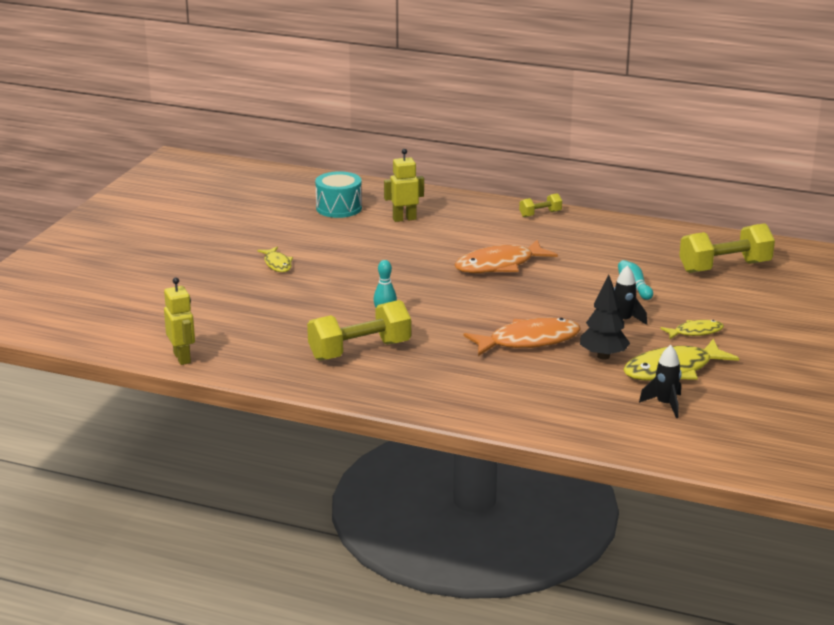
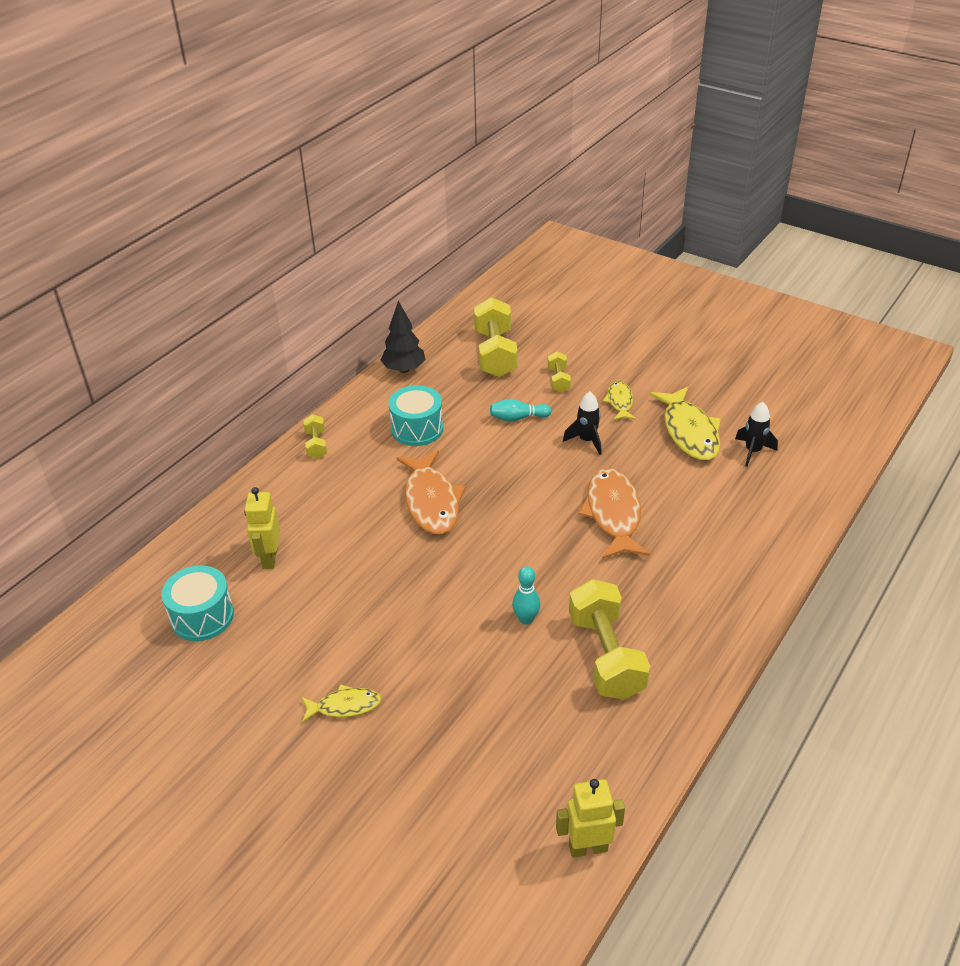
camera: 75 degrees left, 15 degrees up
black tree [580,275,630,360] -> black tree moved to [381,301,426,373]
none -> turquoise drum [388,385,443,446]
none -> yellow dumbbell [548,351,571,393]

